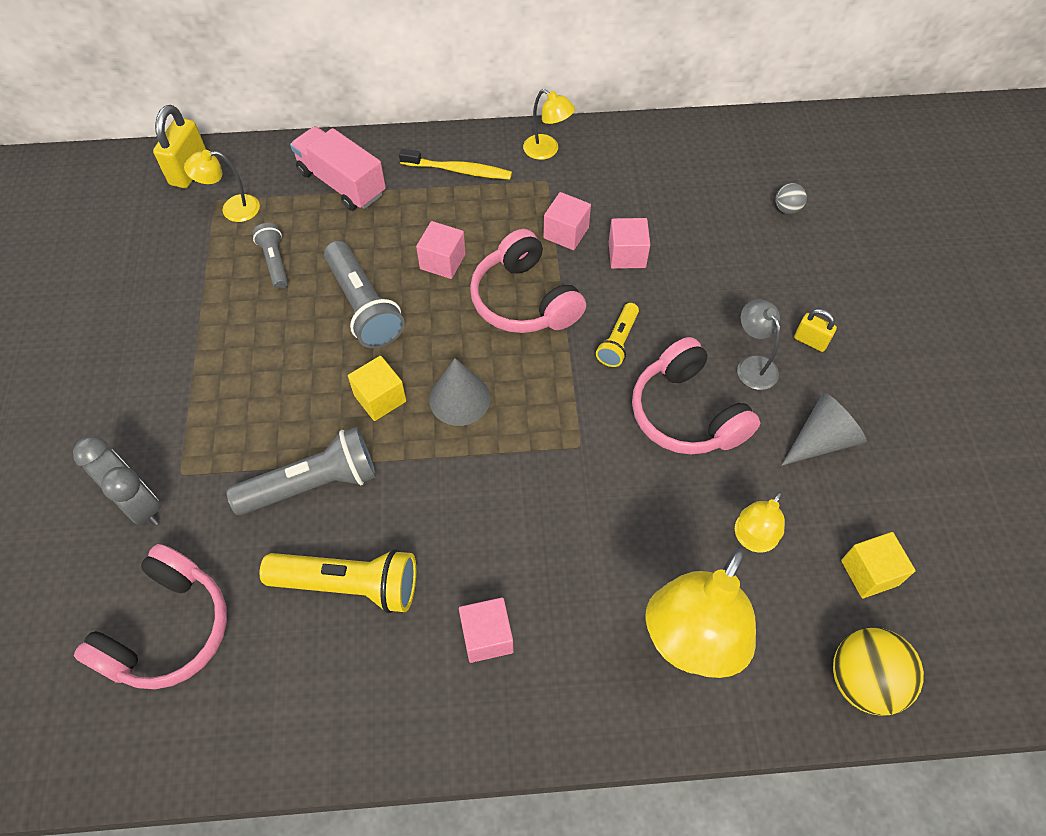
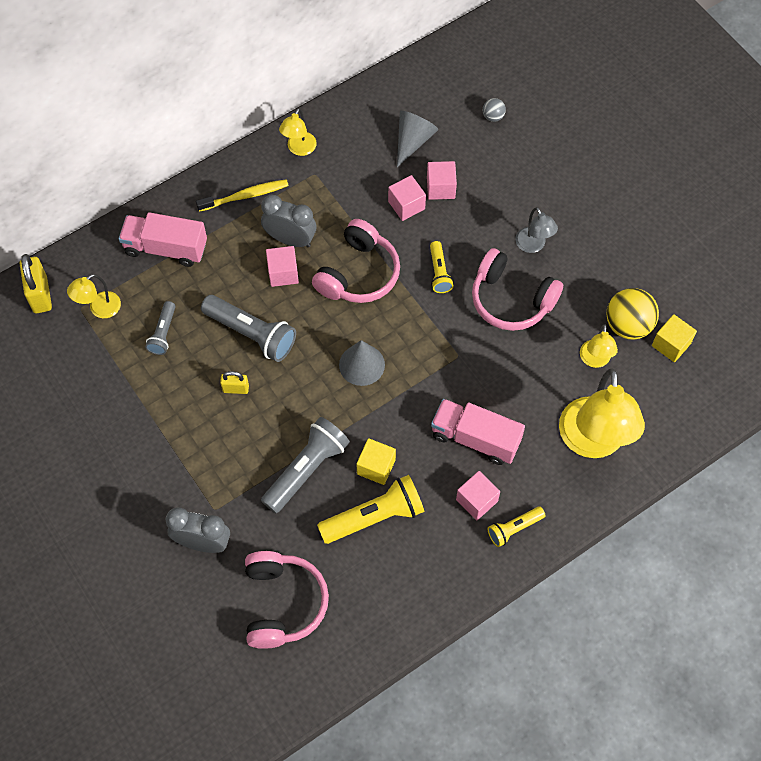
camera: 30 degrees left, 5 degrees up
grey flashlight [253,223,288,289] -> grey flashlight turned 120 degrees counterclockwise [145,301,176,355]
yellow cube [348,356,406,421] -> yellow cube moved to [357,438,396,485]
pink headphones [470,229,586,333] -> pink headphones turned 90 degrees counterclockwise [312,219,400,303]
yellow lamp [523,89,575,160] -> yellow lamp turned 105 degrees clockwise [279,108,317,156]
pink cube [543,192,591,250] -> pink cube moved to [427,161,457,200]
grey lamp [737,299,780,390] -> grey lamp turned 150 degrees counterclockwise [515,207,558,253]
grey cone [782,392,867,466] -> grey cone moved to [397,111,438,167]
yellow padlock [794,309,837,352] -> yellow padlock moved to [220,371,249,394]
yellow ball [833,628,924,716] -> yellow ball moved to [607,288,659,340]
none -> grey clock [261,195,316,247]
none -> pink truck [431,399,525,465]
none -> yellow flashlight [488,507,545,547]

